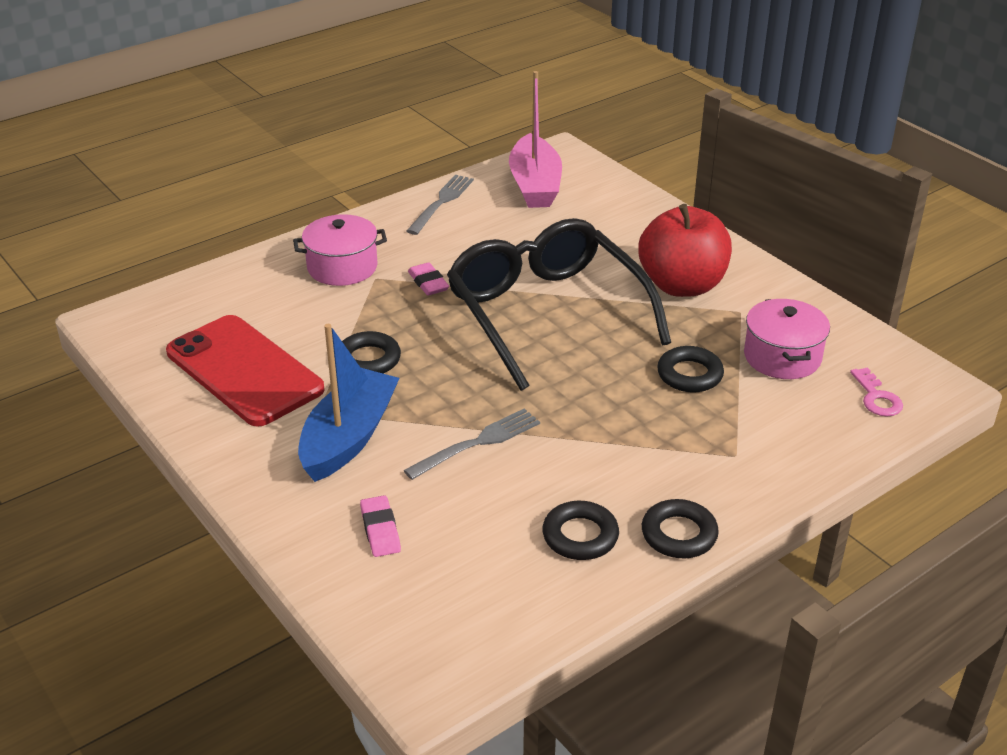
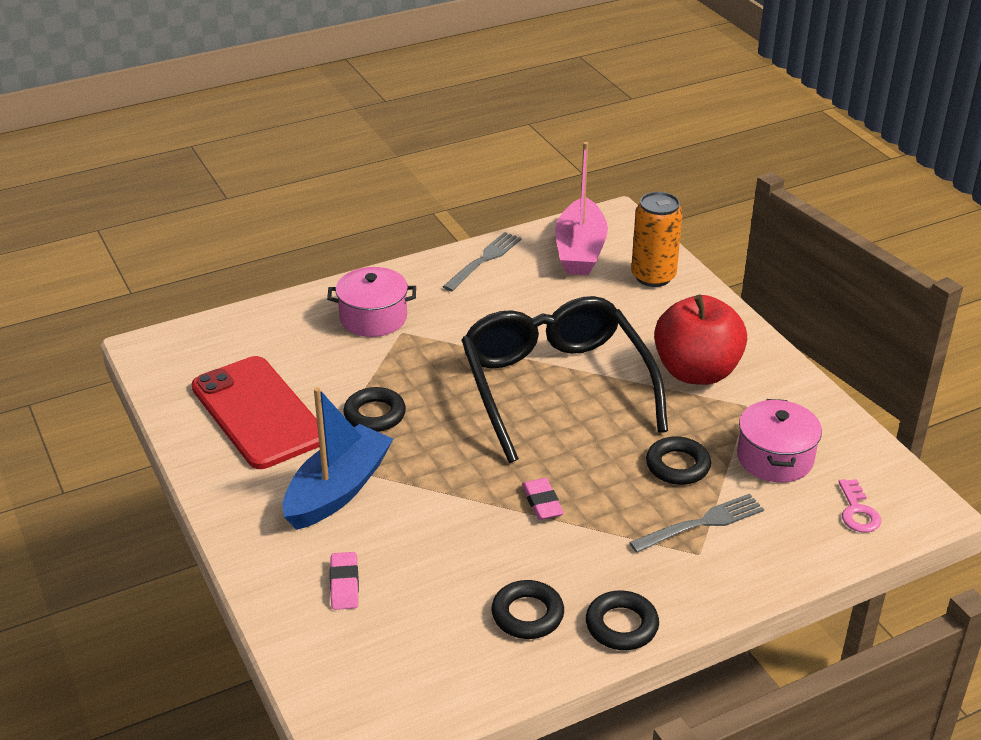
camera: 10 degrees right, 0 degrees up
grey fork [403,408,540,480] -> grey fork moved to [629,494,764,553]
pink eraser [408,262,449,295] -> pink eraser moved to [522,478,564,520]
none -> orange can [631,192,683,287]

